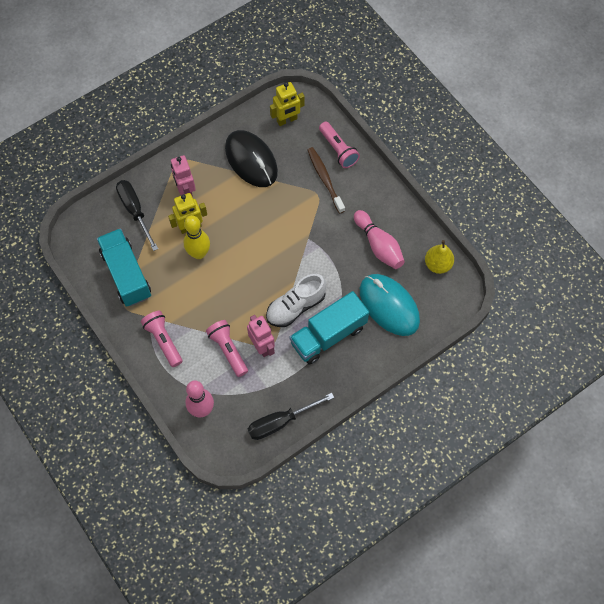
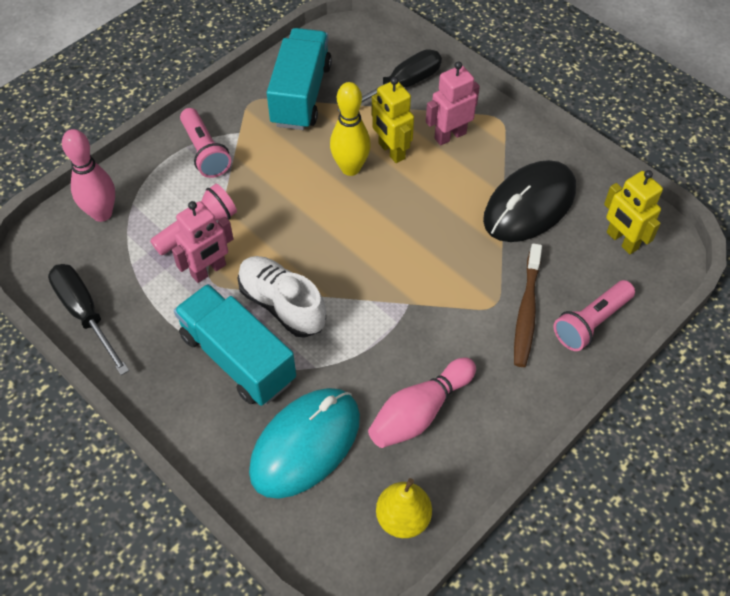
camera: 80 degrees right, 10 degrees down
turquoise truck [97,228,151,307] -> turquoise truck turned 45 degrees counterclockwise [267,28,332,130]
pink flashlight [141,311,182,367] -> pink flashlight turned 105 degrees clockwise [180,108,231,178]
brown toothbrush [307,147,345,214] -> brown toothbrush turned 135 degrees clockwise [514,243,542,367]

